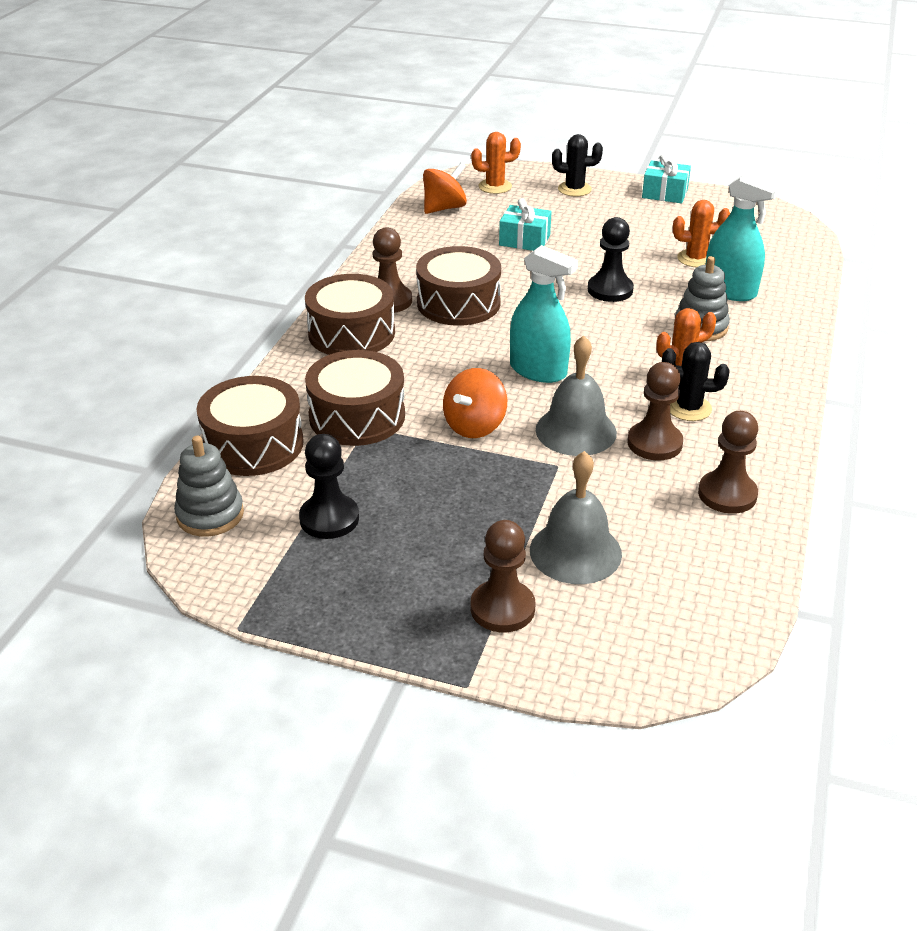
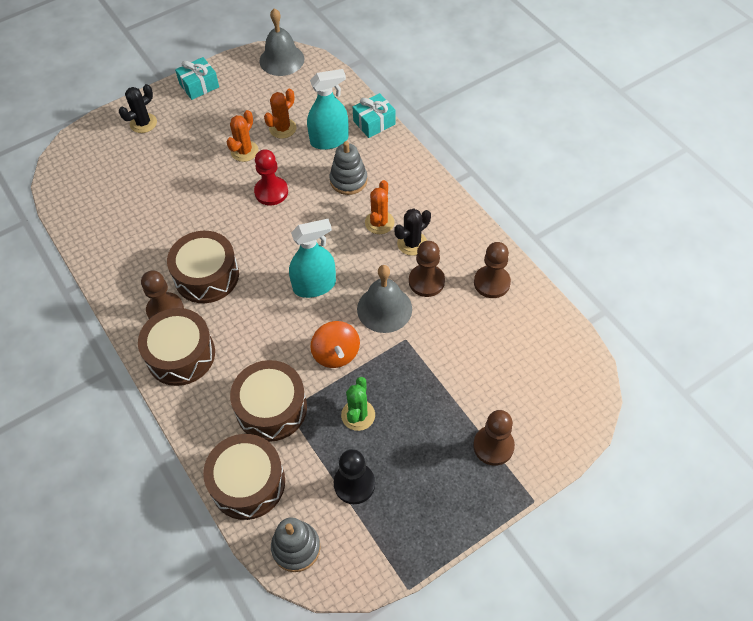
camera: 50 degrees left, 20 degrees up
orange spinning top [423,162,467,214] -> none
orange cactus [471,132,521,194] -> orange cactus moved to [227,110,259,162]
turquoise gift [499,198,552,251] -> turquoise gift moved to [353,93,395,138]
grey bell [530,451,622,584] -> grey bell moved to [259,8,304,76]
black pawn [588,217,634,302] -> red pawn [254,149,288,205]
none -> green cactus [341,377,375,431]

